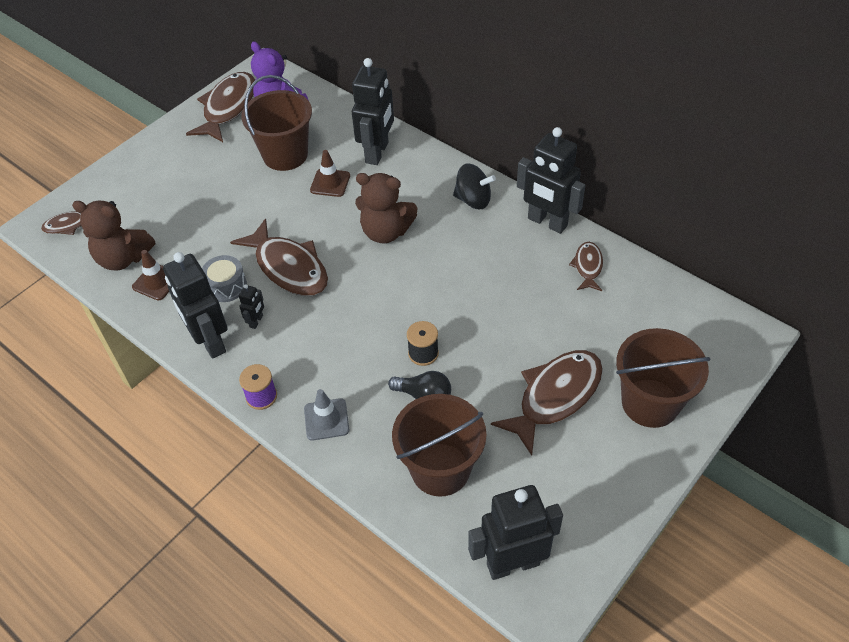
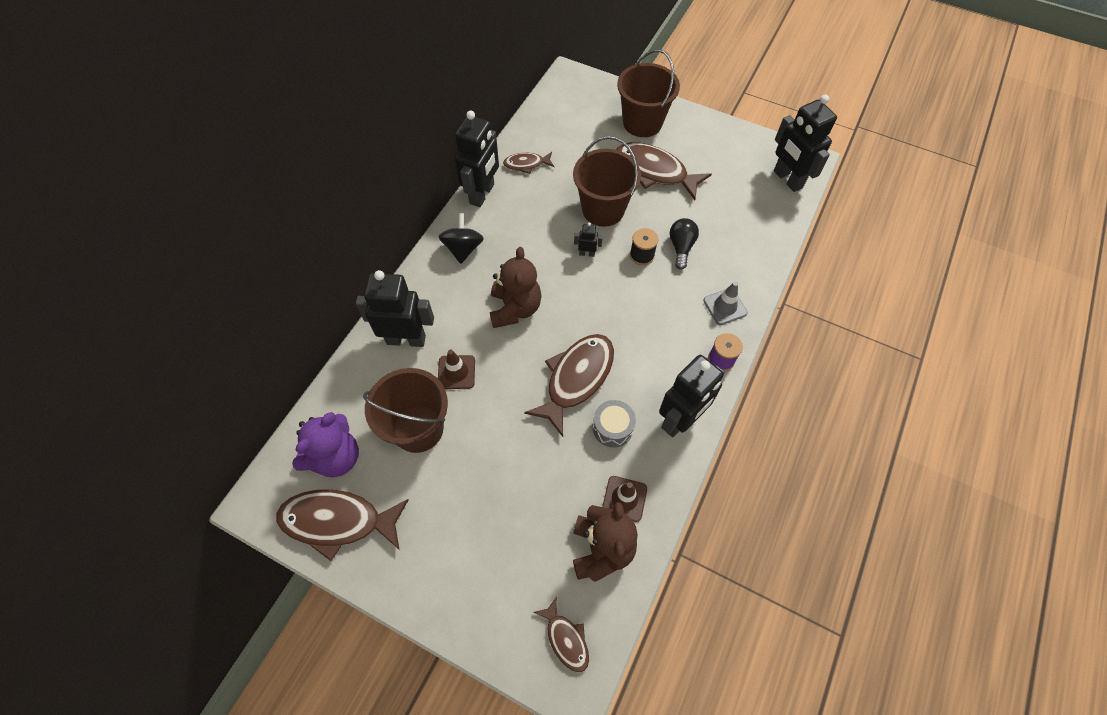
camera: 105 degrees left, 10 degrees up
black robot [239,284,264,329] -> black robot moved to [574,222,603,257]
brown bucket [392,394,486,497] -> brown bucket moved to [573,136,641,227]

